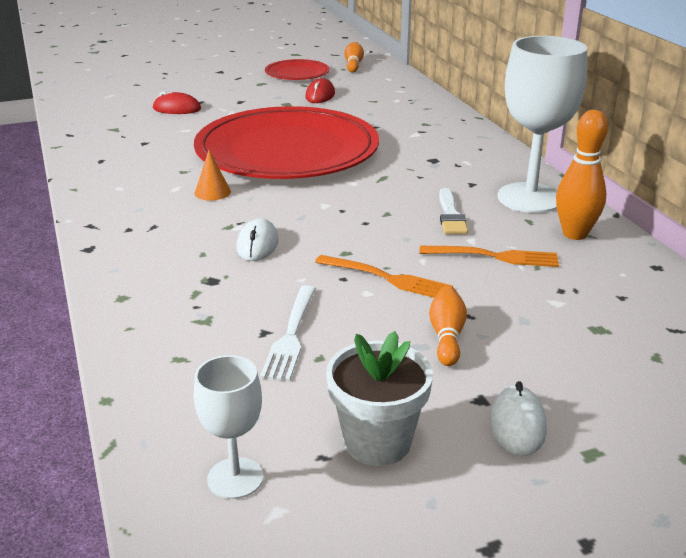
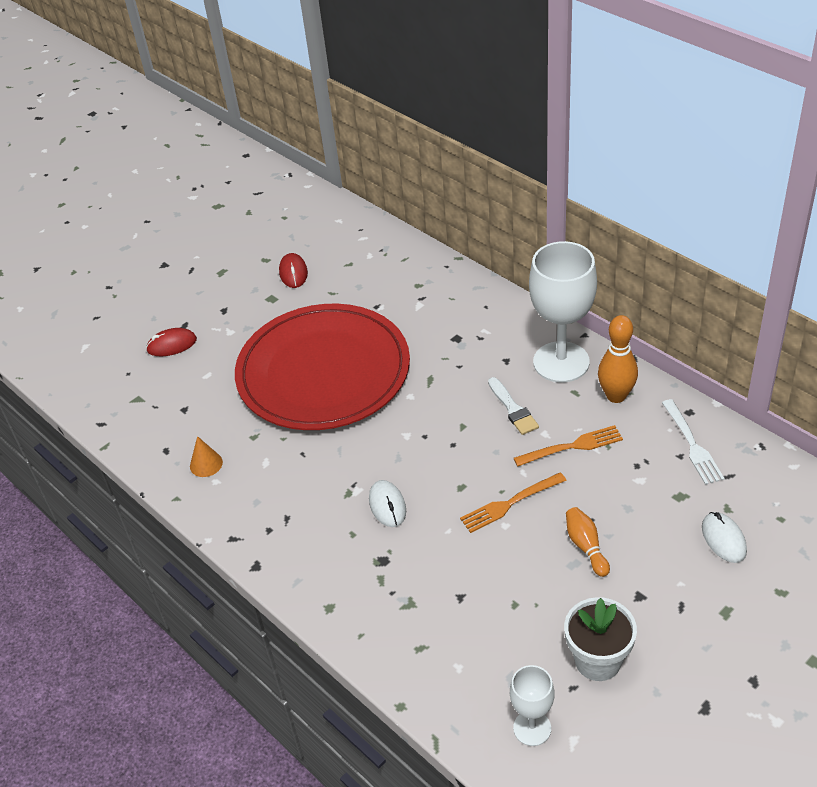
camera: 20 degrees left, 15 degrees up
orange cone [195,150,231,201] -> orange cone moved to [190,436,223,477]
white fork [260,285,316,381] -> white fork moved to [662,399,725,485]
red plate [265,59,330,80] -> none
orange fork [315,255,453,298] -> orange fork turned 150 degrees clockwise [460,472,567,533]
orange bowling pin [344,42,364,72] -> none
white mouse [490,381,547,456] -> white mouse moved to [702,512,747,563]

